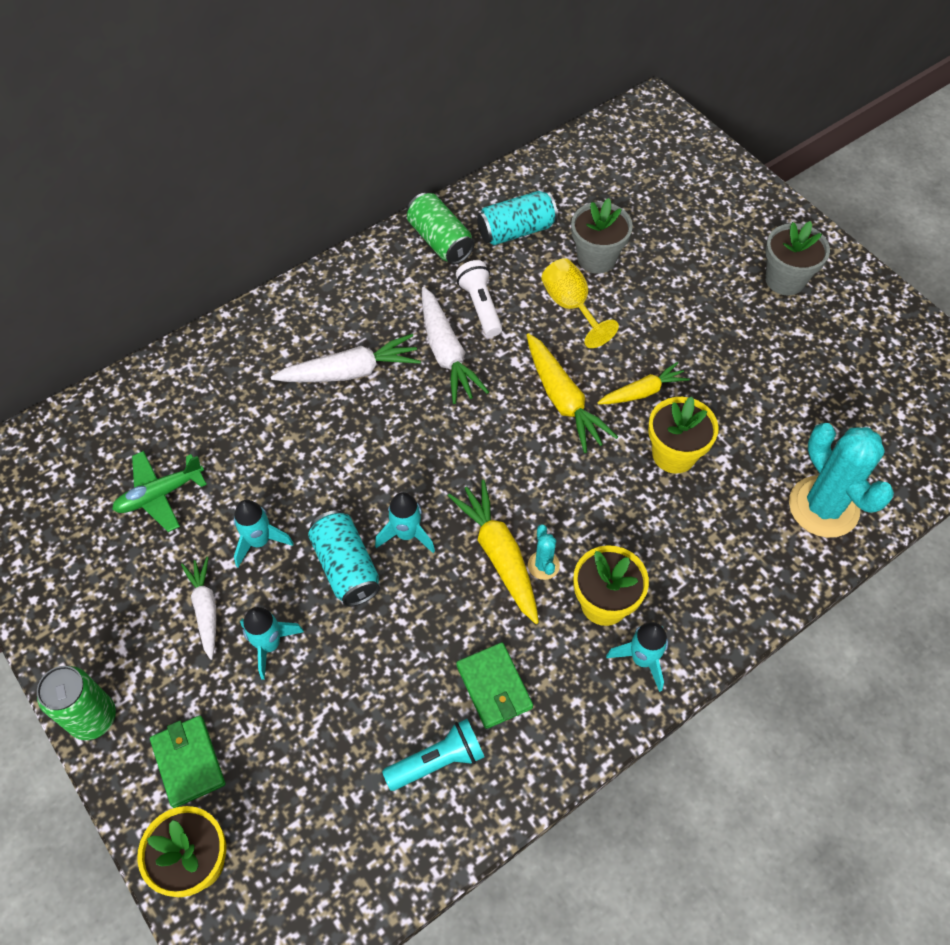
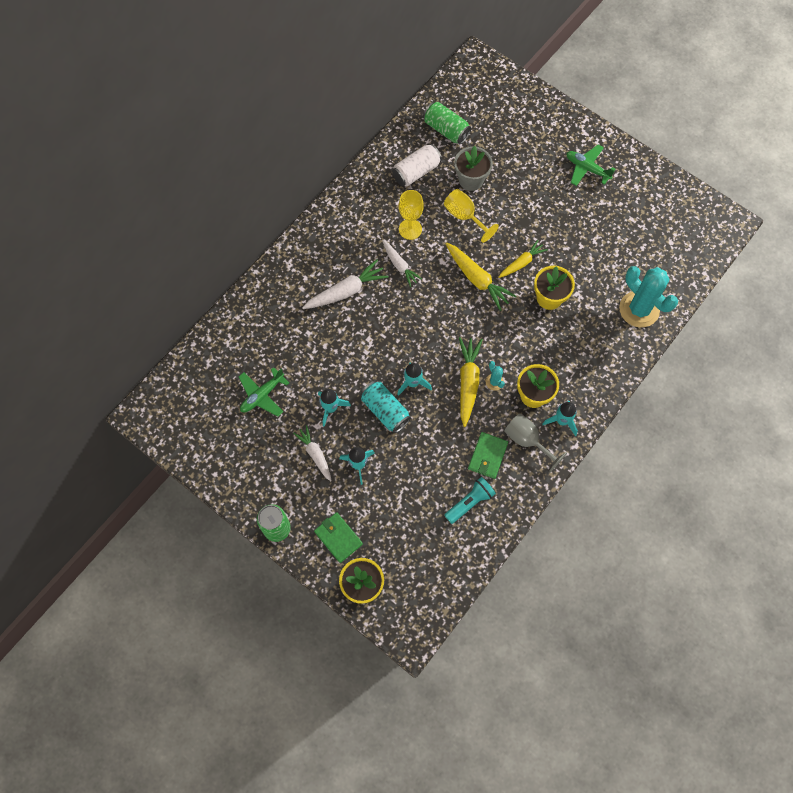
camera: 15 degrees left, 10 degrees up
green can [407,193,474,264] -> green can moved to [423,102,472,144]
white carrot [422,287,489,404] -> white carrot [382,240,422,287], size x0.65
yellow carrot [448,480,539,624] -> yellow carrot turned 45 degrees clockwise [459,337,483,427]
white flashlight [456,260,502,337] -> yellow goblet [399,190,424,240]
green wallet [456,642,533,729] -> green wallet turned 60 degrees clockwise [468,432,508,479]
turquoise can [477,191,558,245] -> white can [392,144,442,186]
grey flower pot [765,221,830,295] -> green plane [567,144,615,186]
none -> grey goblet [504,413,567,472]

